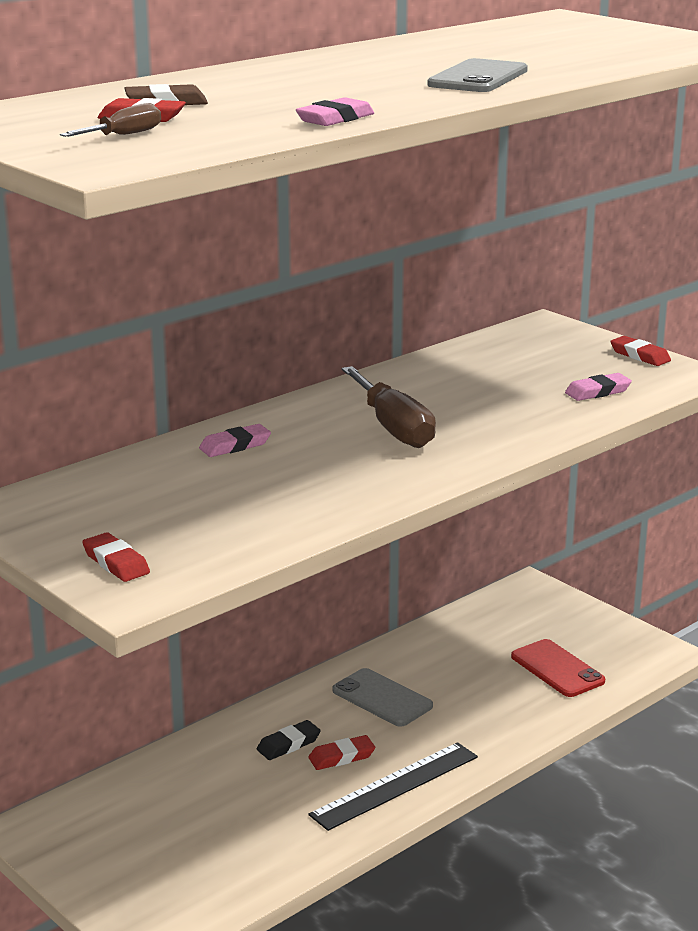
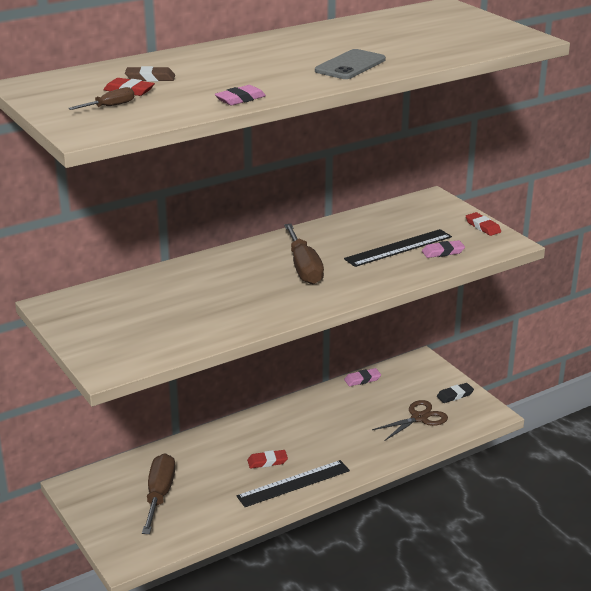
camera: 10 degrees right, 5 degrees up
red eraser [82,532,150,582] -> none
pink eraser [199,424,271,457] -> pink eraser moved to [344,368,381,386]
black eraser [257,720,321,760] -> black eraser moved to [437,383,474,403]
grey phone [332,668,433,727] -> none
red phone [511,639,605,697] -> brown scissors [372,400,448,440]
none -> brown screwdriver [142,453,175,534]
none -> black ruler [344,229,452,267]

